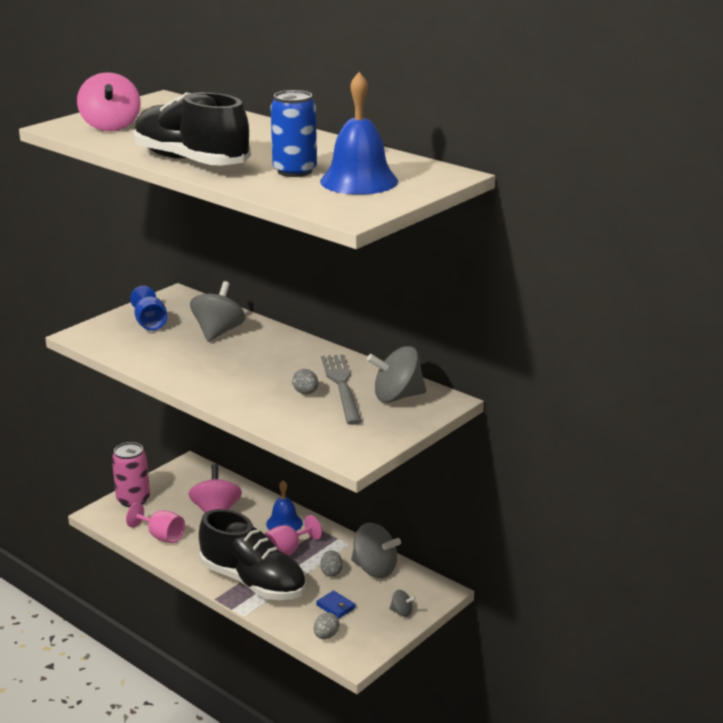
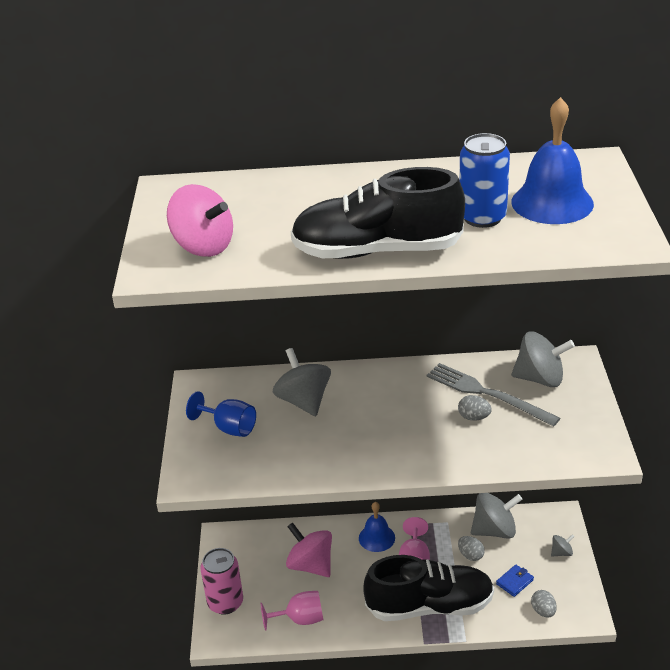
camera: 40 degrees left, 10 degrees up
blue wallet [316,590,356,619] -> blue wallet turned 45 degrees counterclockwise [496,565,534,597]
grey spinning top [367,346,426,403] -> grey spinning top turned 120 degrees counterclockwise [511,332,575,387]

